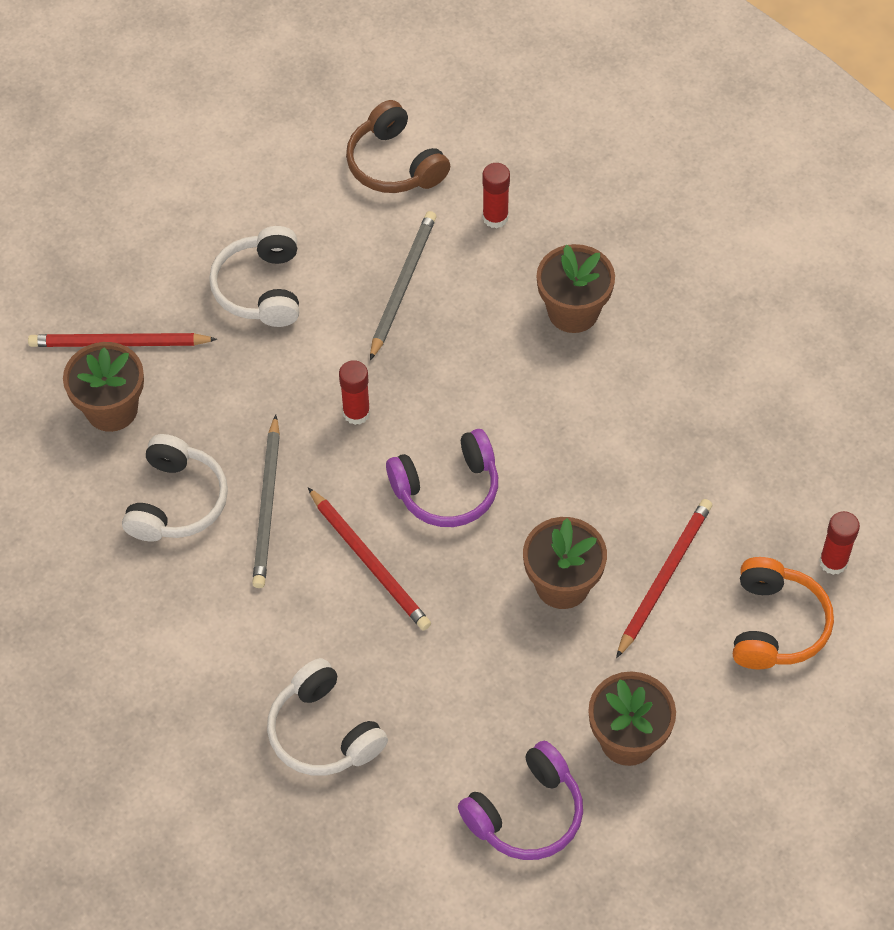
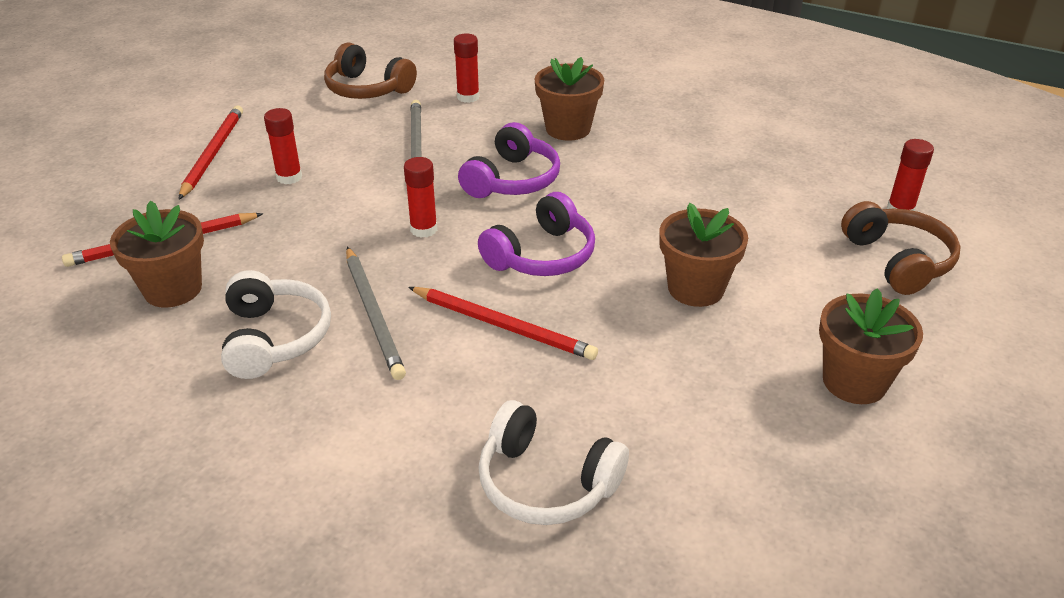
camera: 25 degrees left, 20 degrees down
white headphones [209,226,299,327] -> red glue stick [264,108,302,184]
purple headphones [458,741,583,860] -> purple headphones moved to [458,122,560,198]
red pencil [616,499,712,658] -> red pencil moved to [178,105,243,200]
orange headphones [733,557,834,669] -> brown headphones [841,201,961,295]

